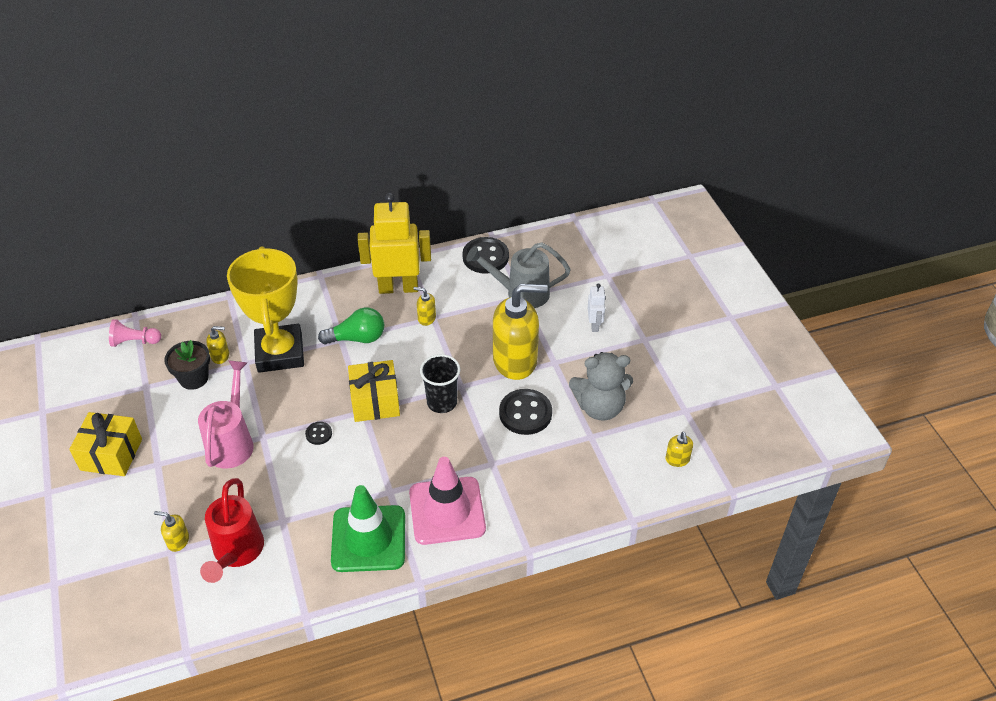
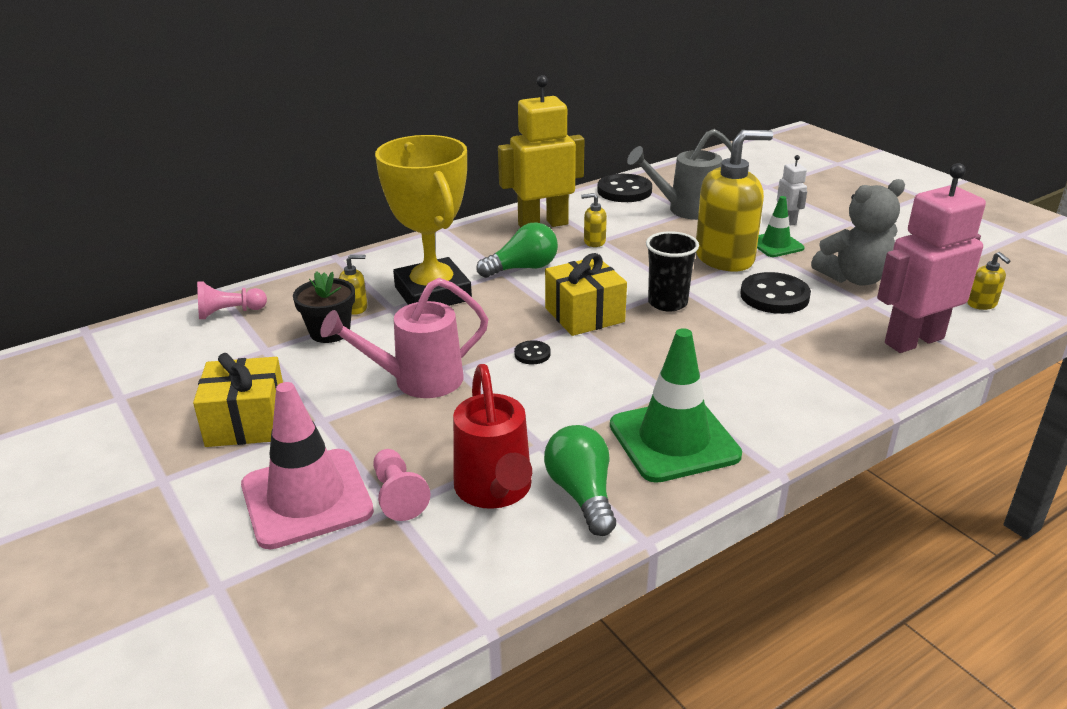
camera: 15 degrees left, 15 degrees down
yellow soap dispenser [154,511,189,552] -> pink pawn [373,449,431,521]
pink watering can [198,360,254,469] -> pink watering can turned 105 degrees counterclockwise [320,278,488,398]
pink traffic cone [409,457,486,545] -> pink traffic cone moved to [241,382,374,549]
none -> green light bulb [544,425,616,536]
none -> green traffic cone [757,196,805,257]
none -> pink robot [877,163,986,353]

